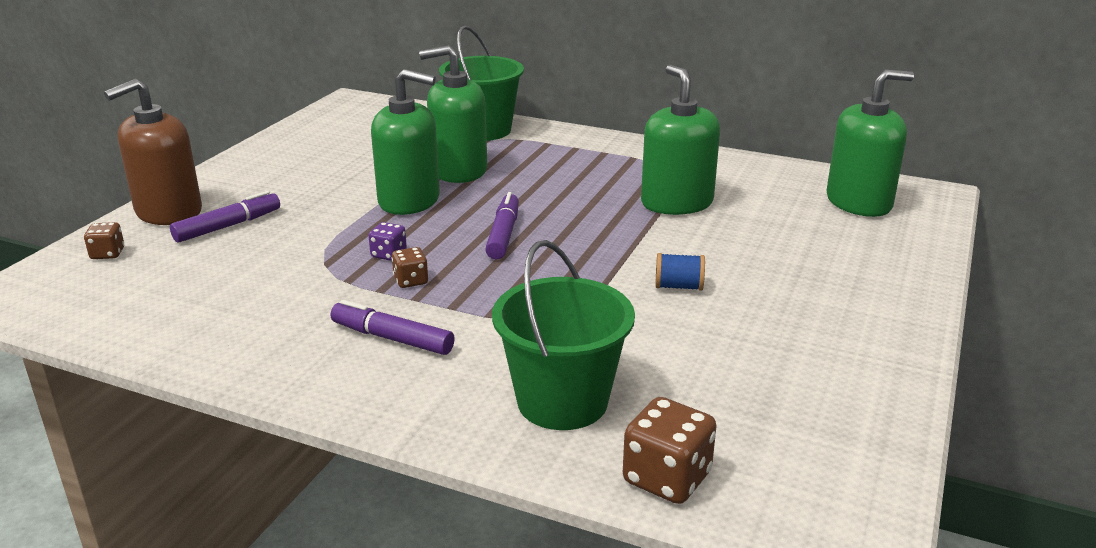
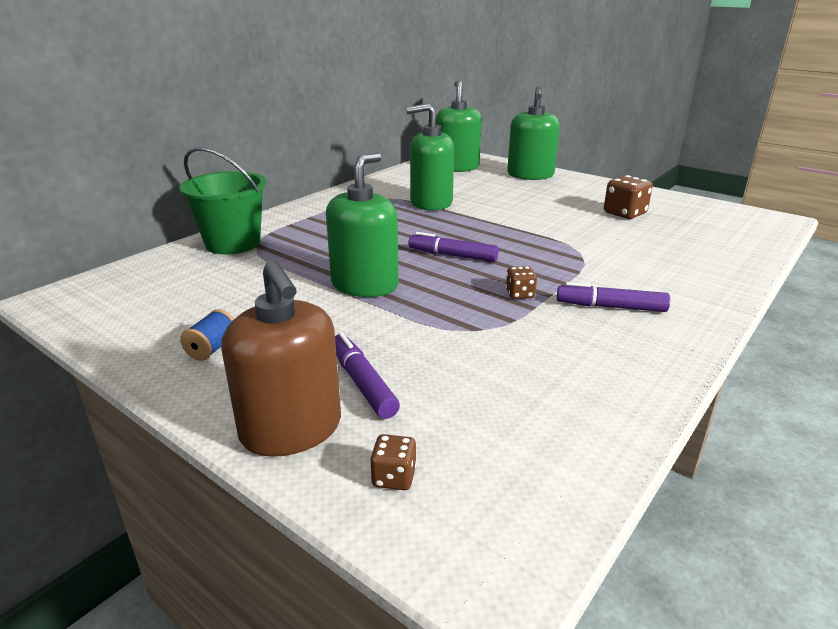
camera: 75 degrees left, 0 degrees up
purple marker [331,300,455,355] -> purple marker turned 60 degrees clockwise [557,282,670,312]
purple dice [368,222,407,261] -> none
green soap dispenser [419,45,487,183] -> green soap dispenser moved to [507,86,560,180]
green bucket [492,240,635,430] -> none
brown dice [623,397,717,504] -> brown dice moved to [604,175,653,219]
blue spool [655,253,705,291] -> blue spool moved to [180,309,234,361]

